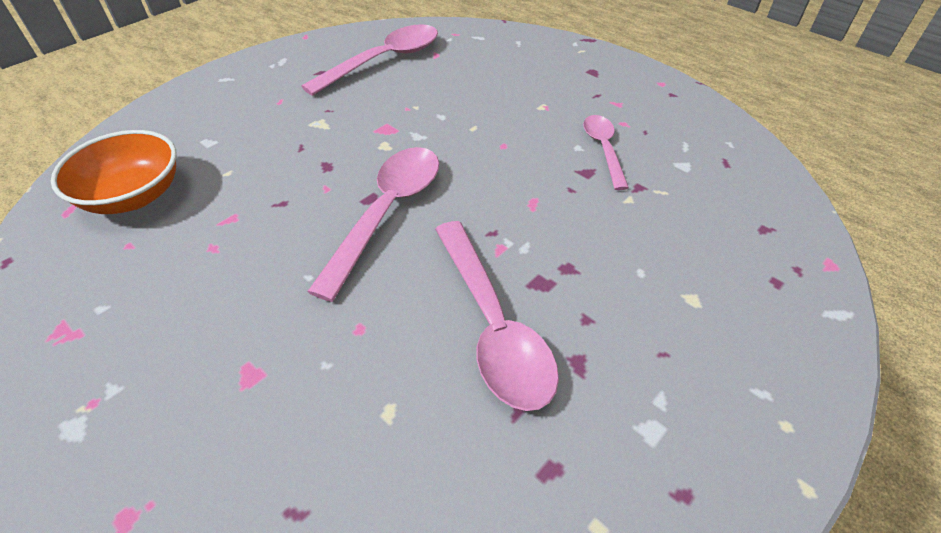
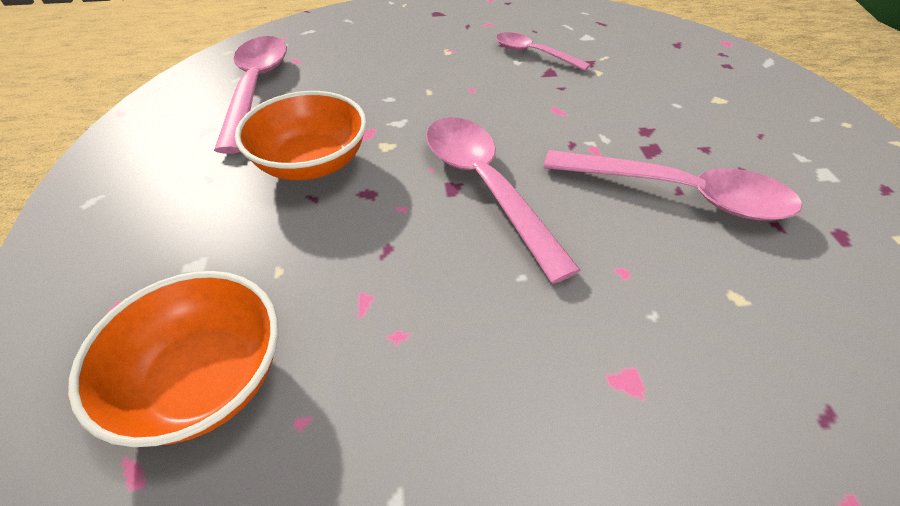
camera: 50 degrees left, 0 degrees up
none -> orange bowl [235,91,367,180]

